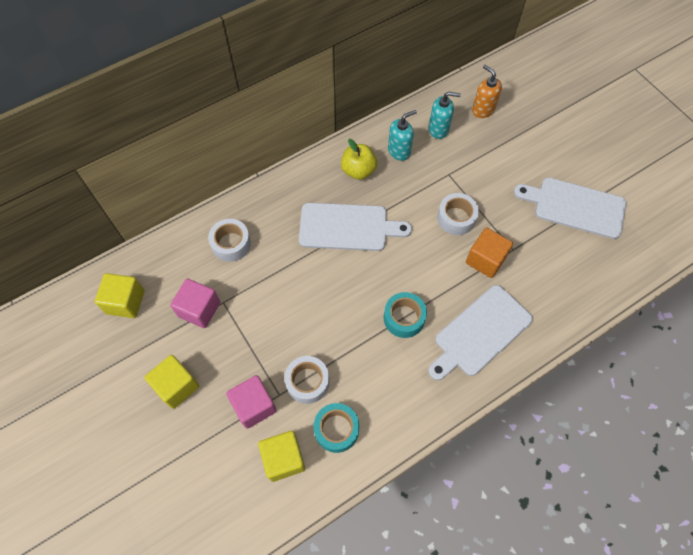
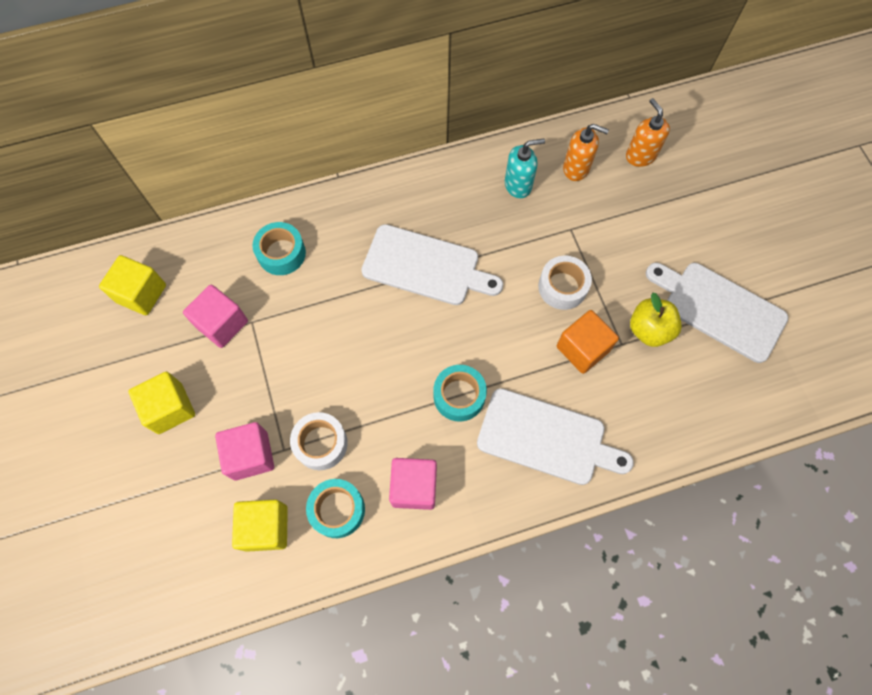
camera: 15 degrees right, 5 degrees up
white tape [208,219,251,262] -> turquoise tape [252,222,306,275]
yellow apple [341,139,377,180] -> yellow apple moved to [630,293,682,347]
white cutting board [428,285,533,380] -> white cutting board turned 135 degrees counterclockwise [477,388,634,485]
turquoise soap dispenser [429,91,461,139] -> orange soap dispenser [563,124,609,181]
none -> pink cube [389,458,437,510]

